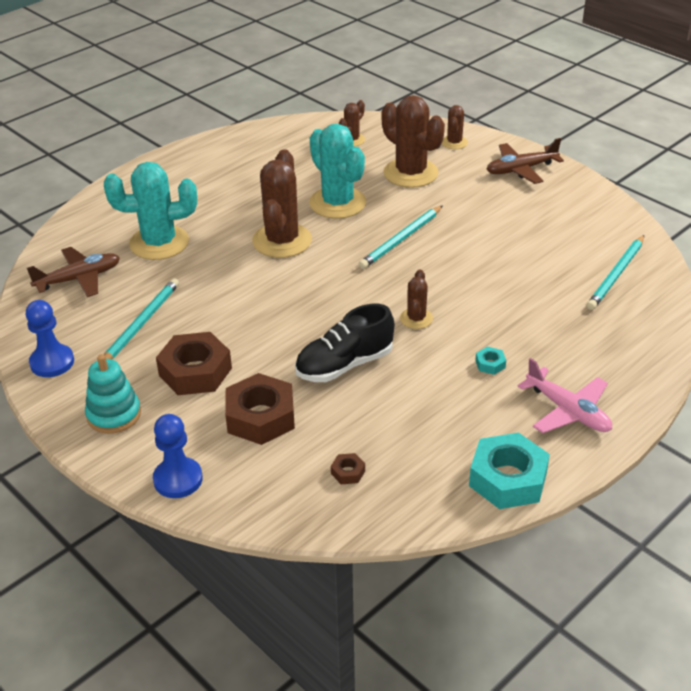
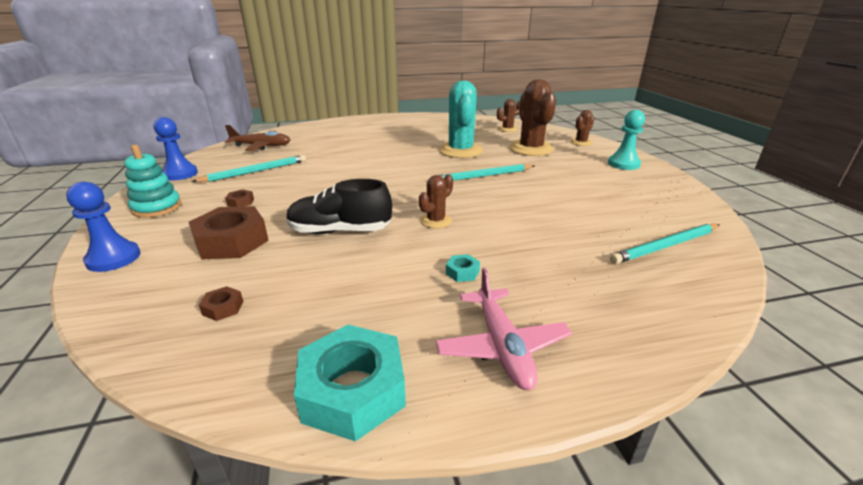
camera: 30 degrees right, 10 degrees down
turquoise cactus [104,162,197,260] -> none
brown nut [156,332,232,395] -> brown nut [225,189,254,207], size x0.43
brown cactus [252,149,312,258] -> none
brown plane [486,138,564,184] -> turquoise pawn [608,110,645,170]

